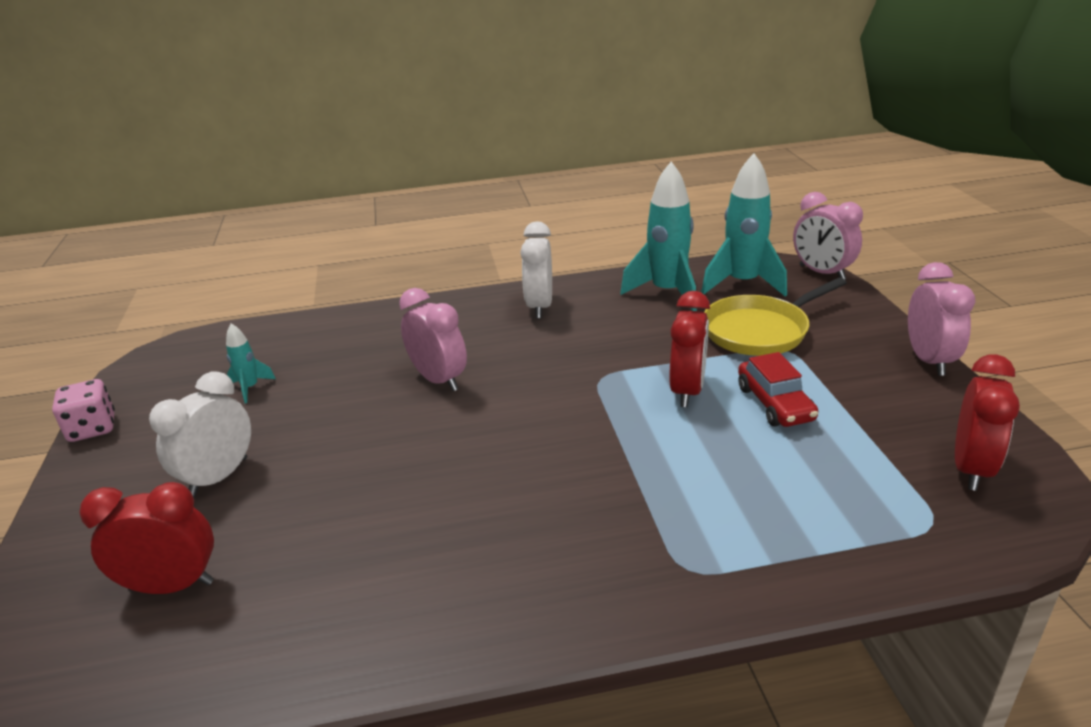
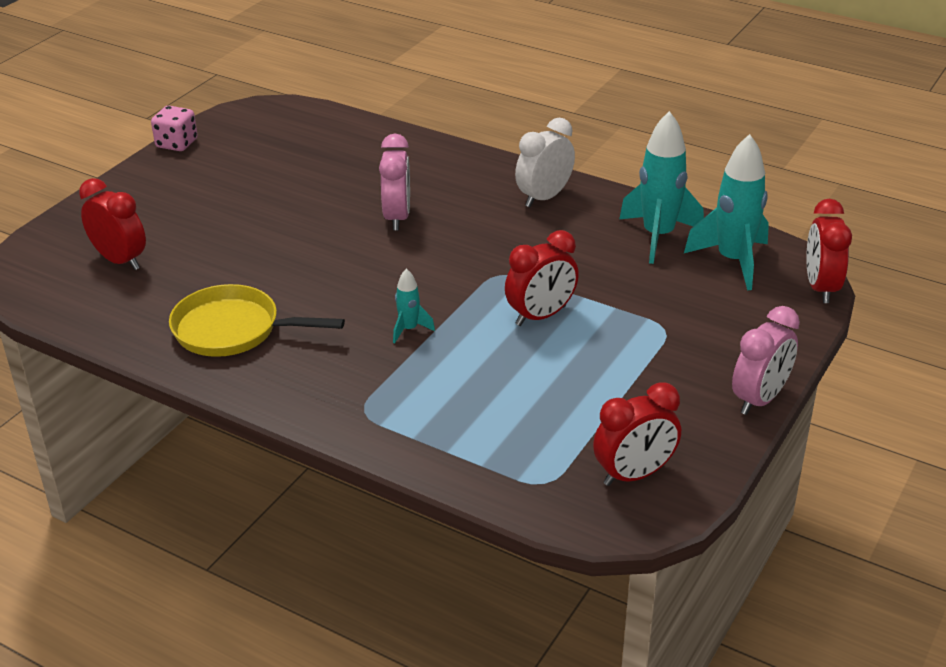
camera: 40 degrees right, 5 degrees up
white clock [149,371,251,498] -> none
turquoise rocket [226,324,276,403] -> turquoise rocket moved to [393,269,435,343]
yellow pan [704,277,847,356] -> yellow pan moved to [169,284,345,357]
red car [738,352,818,427] -> none
pink clock [793,192,863,279] -> red clock [806,199,852,303]

